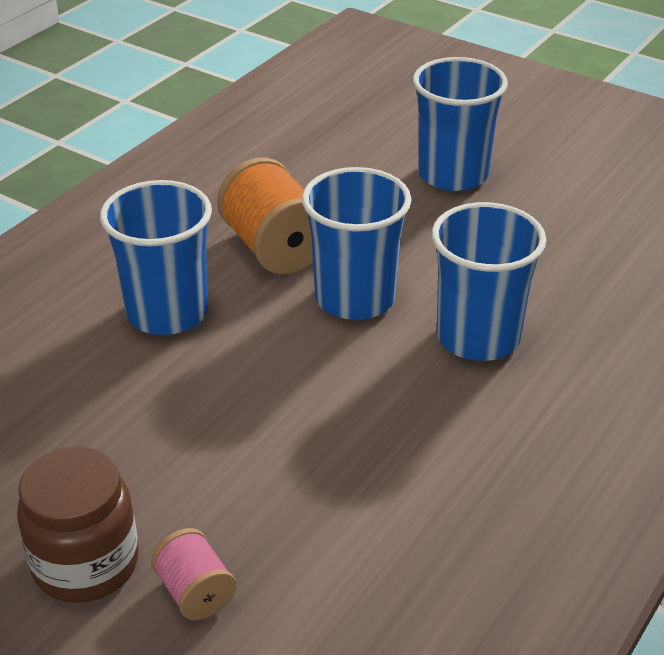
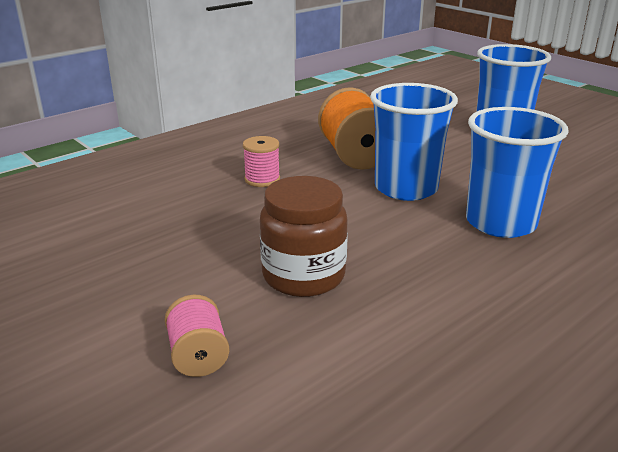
camera: 15 degrees right, 10 degrees down
brown jar [17,446,139,603] -> brown jar moved to [260,176,348,297]
blue cup [100,180,212,335] -> pink spool [243,136,280,187]

